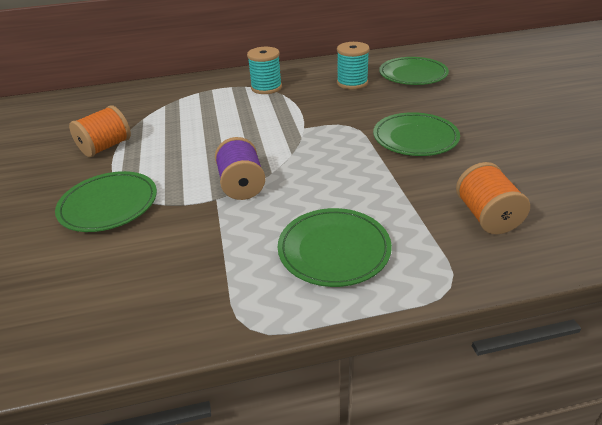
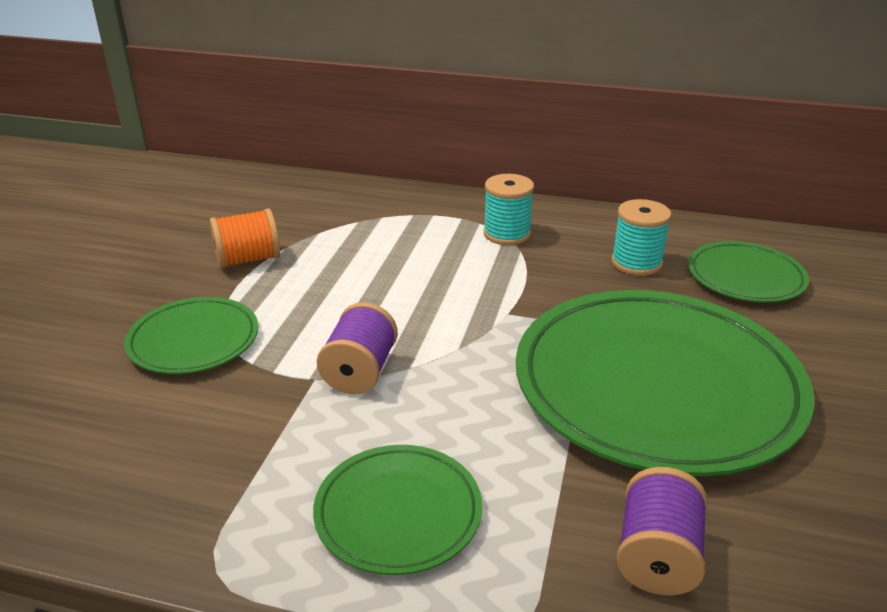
camera: 25 degrees right, 5 degrees down
green plate [373,112,460,156] -> green plate [516,290,814,476], size x2.05
orange spool [456,162,530,234] -> purple spool [616,467,707,596]

